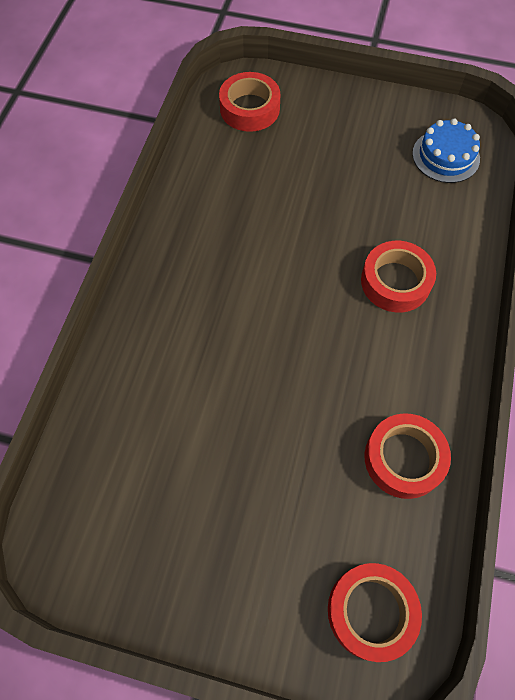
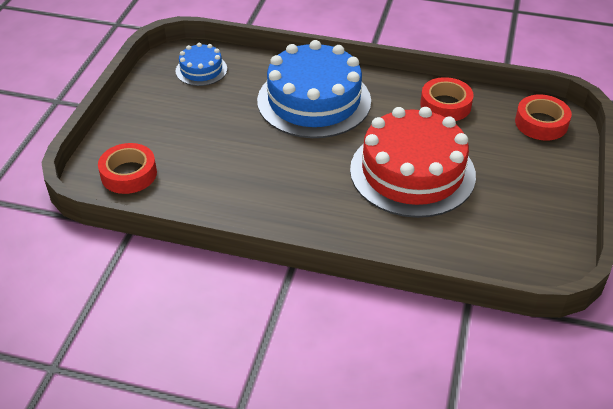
camera: 90 degrees left, 20 degrees down
red tape [361,241,436,312] -> blue cake [257,40,371,138]
none -> red cake [350,107,476,218]

